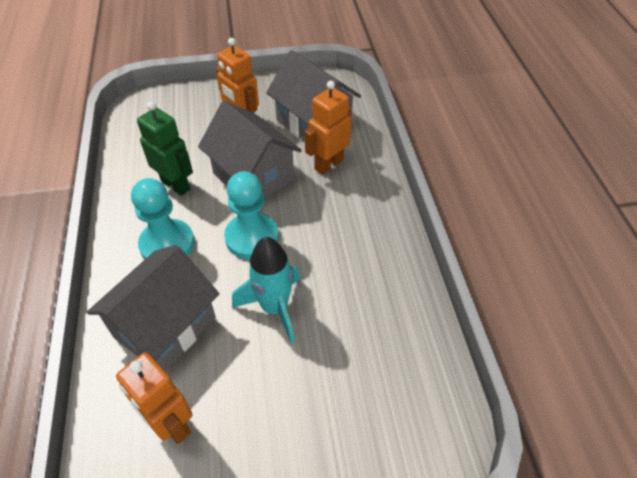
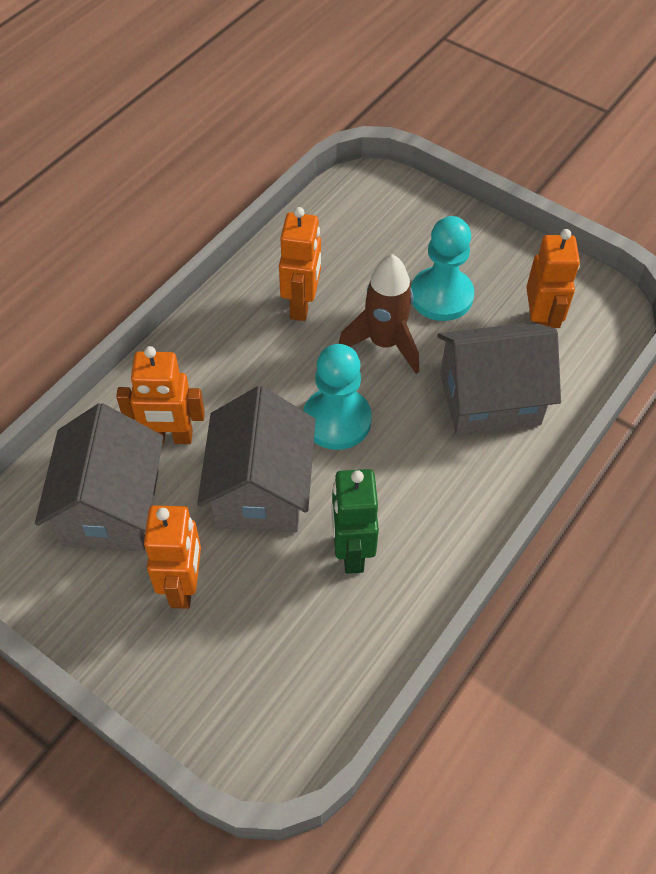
camera: 135 degrees left, 5 degrees up
turquoise pawn [131,178,194,259] -> turquoise pawn moved to [411,216,474,321]
turquoise rocket [232,237,301,344] -> brown rocket [339,254,419,374]
none -> orange robot [279,207,321,321]

